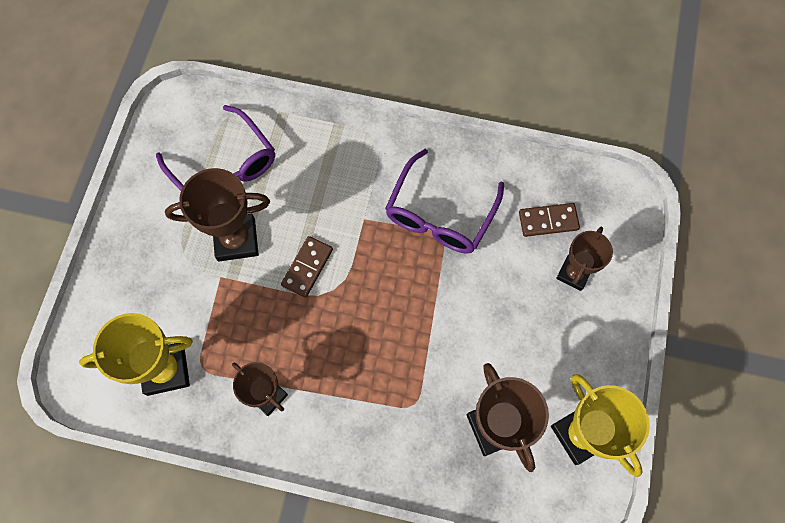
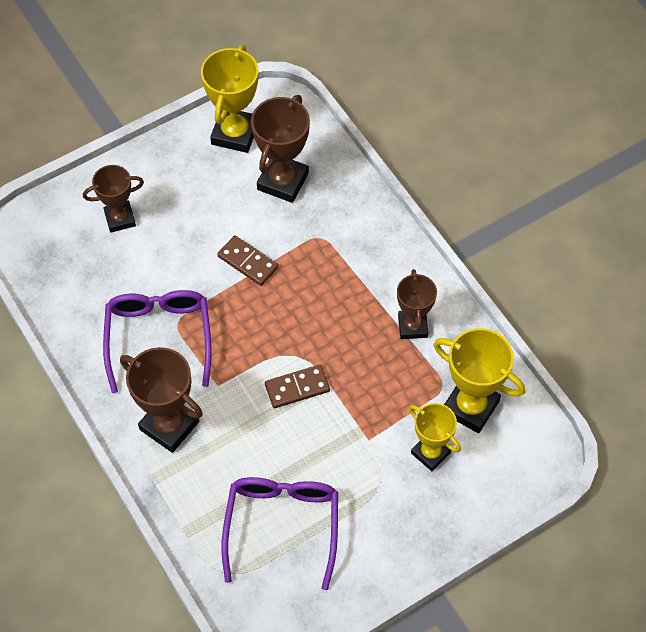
camera: 135 degrees left, 10 degrees down
brown trophy [165,168,270,262] -> brown trophy moved to [120,347,203,453]
purple glasses [385,149,504,254] -> purple glasses turned 75 degrees counterclockwise [103,290,212,393]
brown domino [519,203,580,237] -> brown domino moved to [217,235,278,286]
none -> yellow trophy [409,403,461,471]

